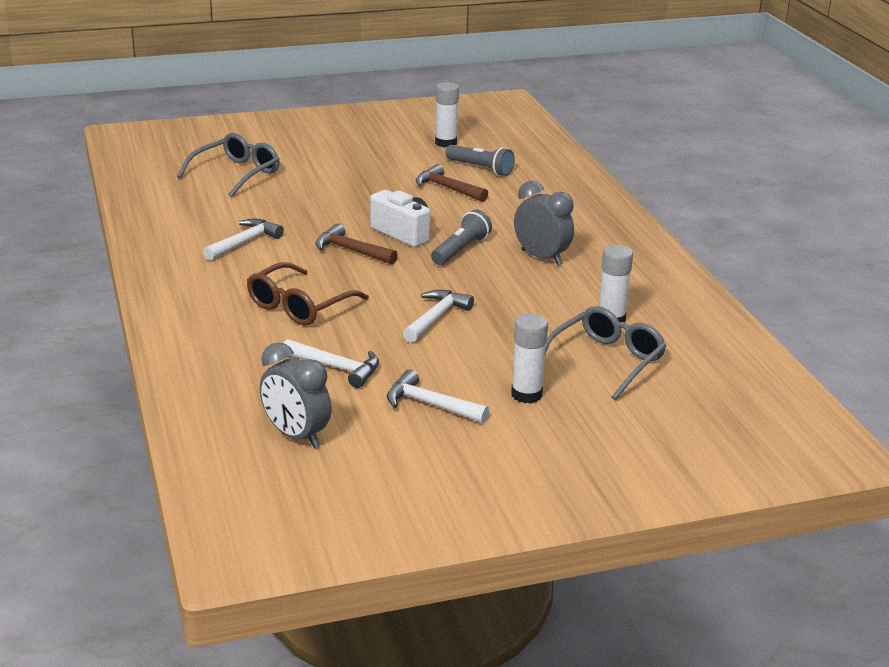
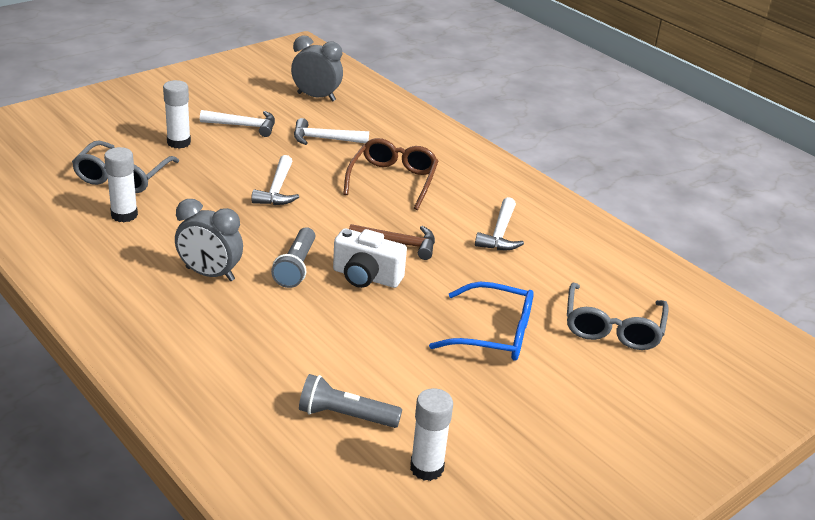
camera: 155 degrees right, 5 degrees up
brown hammer [416,164,488,202] -> none
none -> blue glasses [429,282,534,361]

